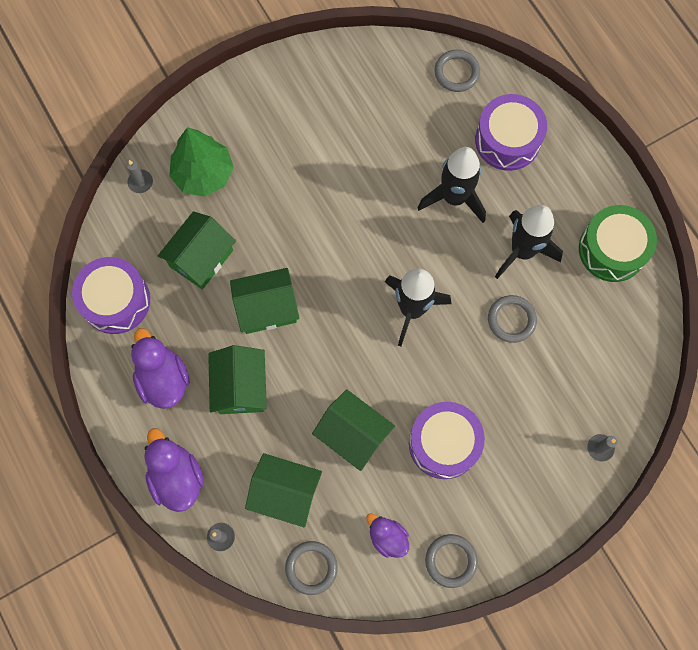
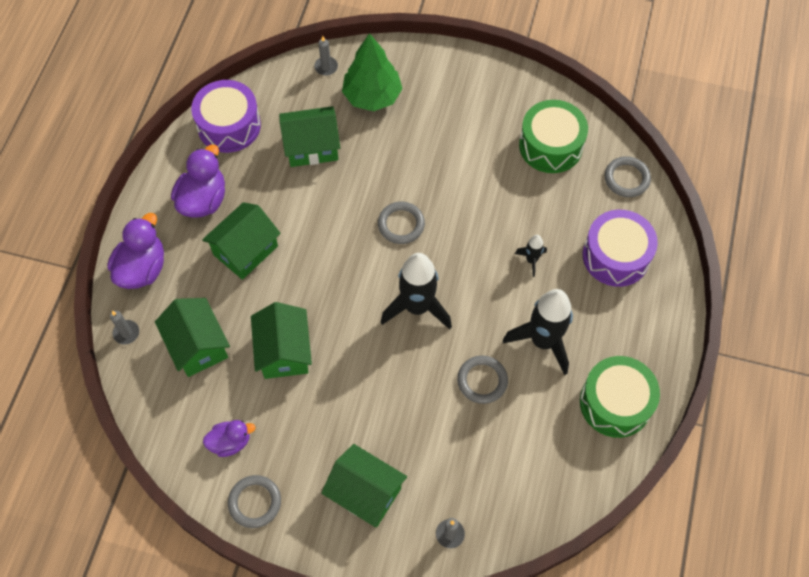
camera: 45 degrees right, 10 degrees down
green house [230,268,299,334] -> green house moved to [321,444,407,527]
grey ring [285,541,338,595] -> grey ring moved to [378,202,425,244]
purple duck [366,513,409,558] -> purple duck turned 75 degrees clockwise [203,420,255,457]
purple drum [409,402,485,479] -> none
black rocket [418,147,486,223] -> black rocket [515,235,547,277], size x0.47
none -> green drum [519,100,588,173]

